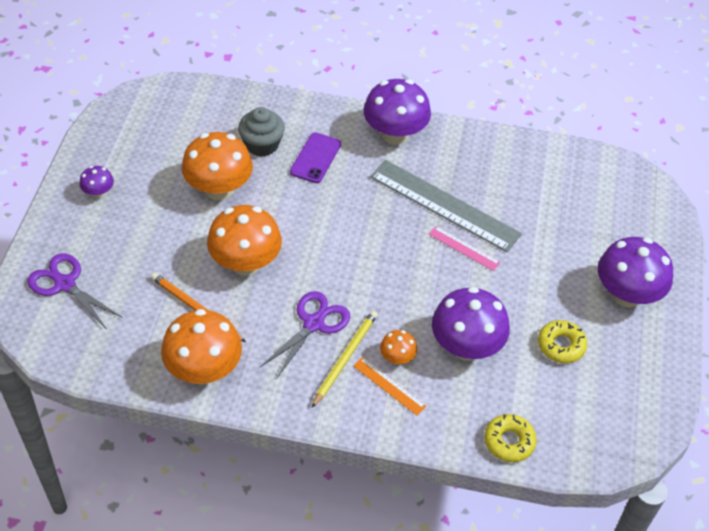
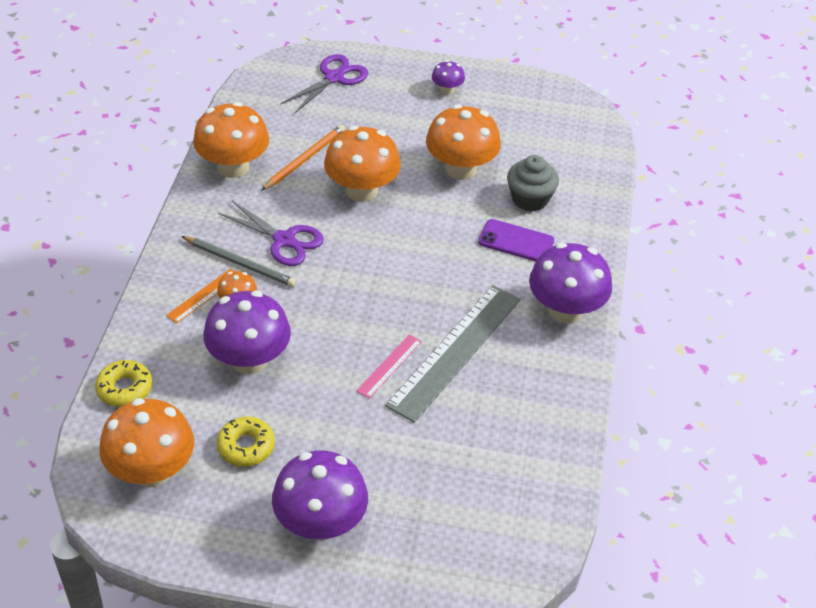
camera: 90 degrees right, 5 degrees down
yellow pencil [312,311,378,408] -> grey pencil [181,236,296,287]
none -> orange mushroom [100,398,194,487]

